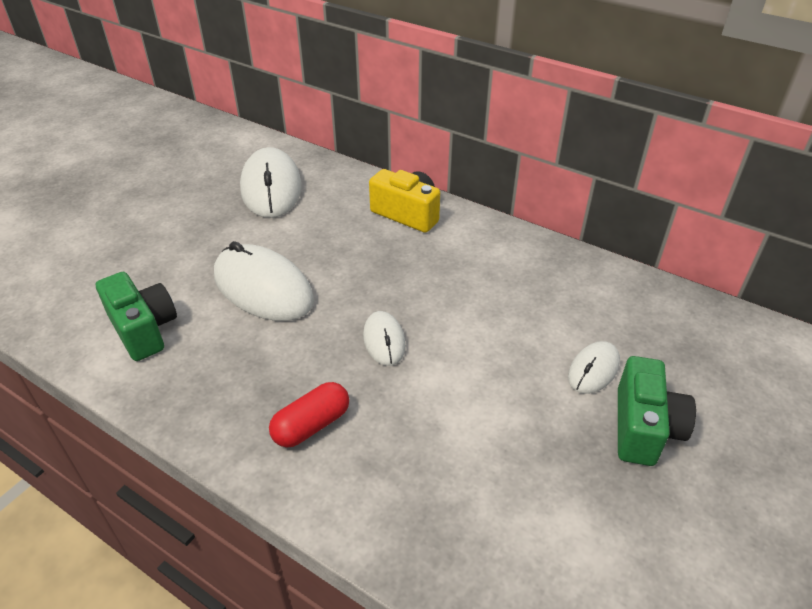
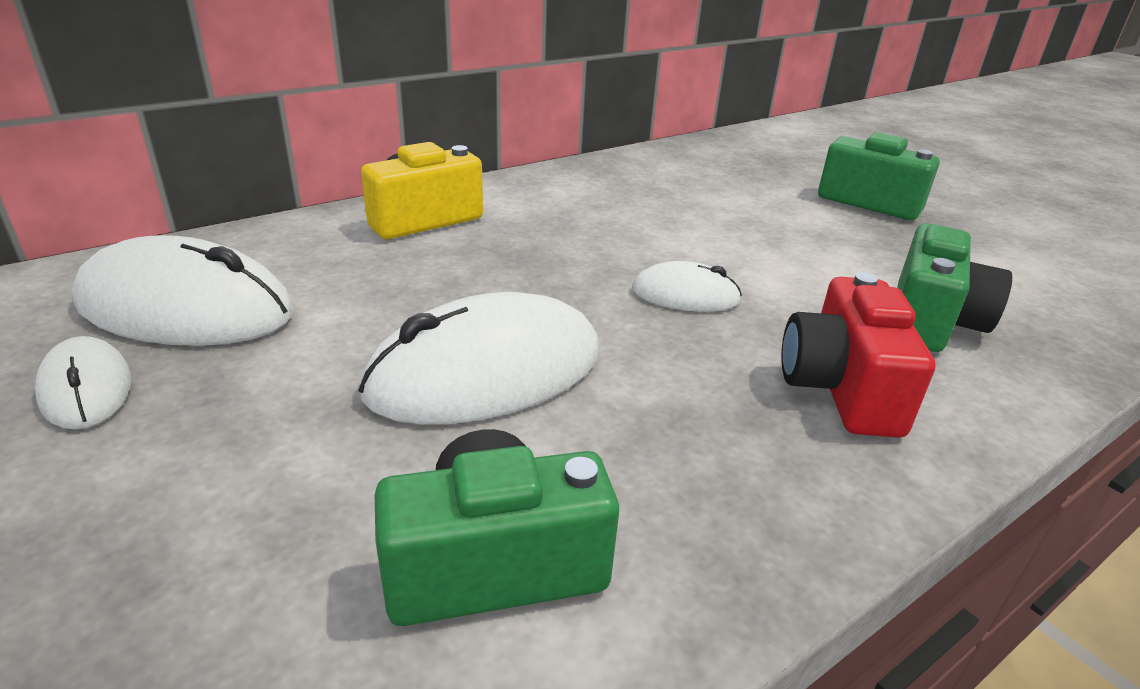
camera: 70 degrees left, 10 degrees down
red capsule [269,382,349,447] -> red camera [781,272,936,438]
white mouse [568,341,620,394] -> white mouse moved to [35,336,131,430]
none -> green camera [897,223,1012,352]

